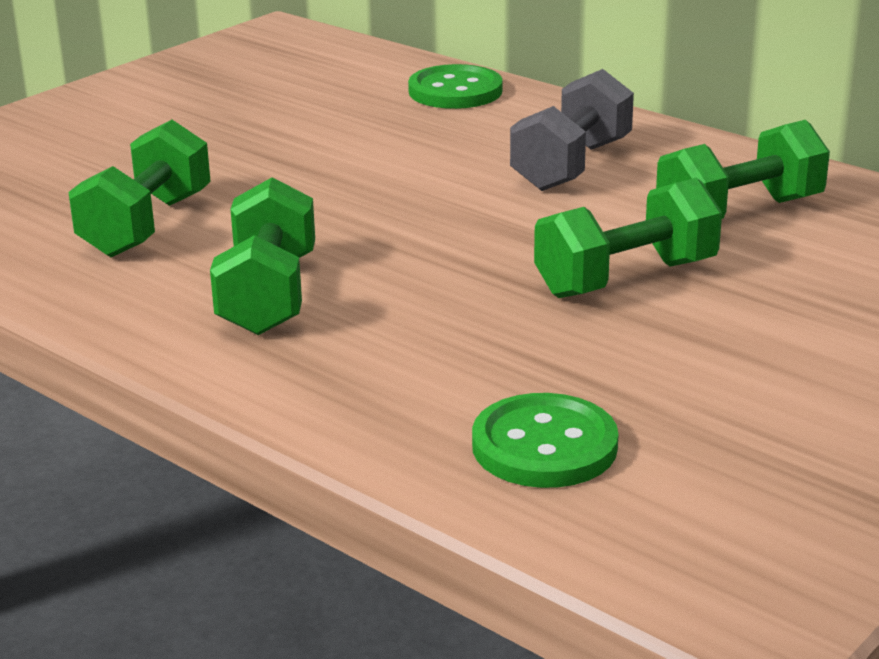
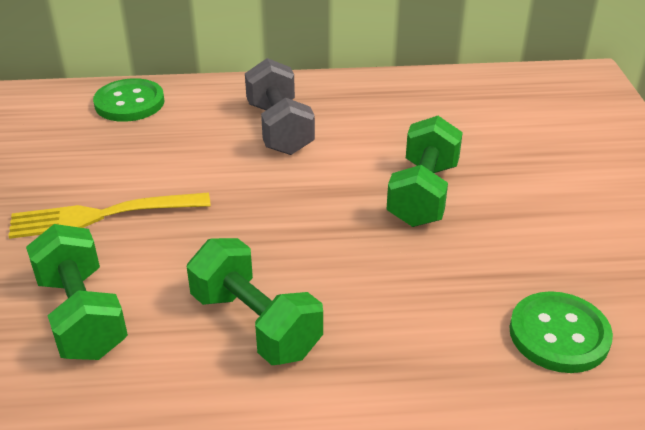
camera: 45 degrees left, 10 degrees up
green dumbbell [656,120,830,219] -> none
none -> yellow fork [8,192,211,239]

